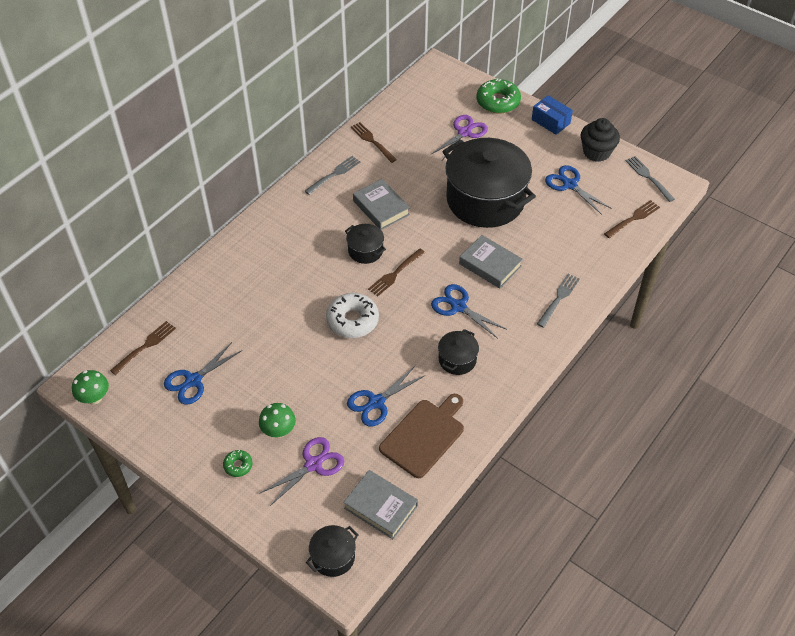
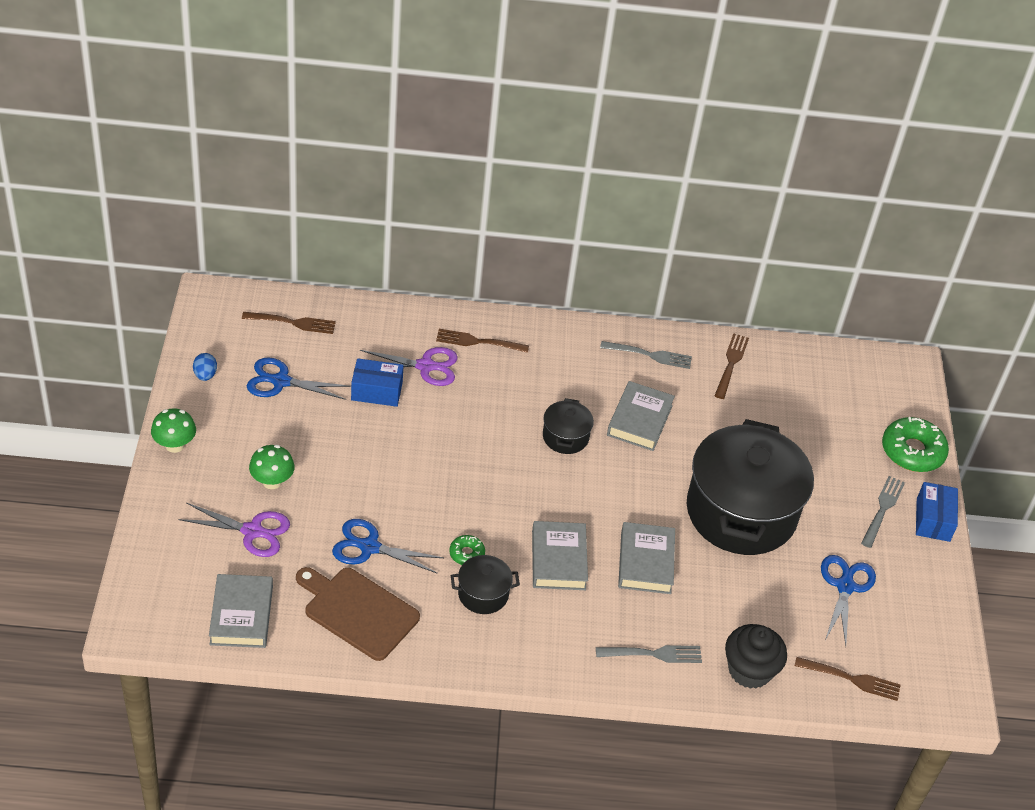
camera: 50 degrees right, 5 degrees down
green mushroom [72,370,109,405] -> green mushroom moved to [151,408,196,453]
green donut [223,450,253,477] -> green donut moved to [449,535,485,565]
black pot [306,525,358,577] -> none
white donut [326,293,379,338] -> none
brown fork [368,249,425,296] -> brown fork moved to [436,329,529,353]
brown cutting board [379,394,464,478] -> brown cutting board turned 150 degrees counterclockwise [296,567,420,661]
purple scissors [431,115,488,160] -> purple scissors moved to [360,347,458,386]
blue scissors [431,284,507,339] -> grey book [532,521,588,590]
black cupcake [581,118,620,162] -> black cupcake moved to [725,624,787,689]
grey fork [626,156,675,202] -> grey fork moved to [861,476,905,548]
none -> blue egg [193,353,217,381]
none -> blue box [351,358,404,407]

